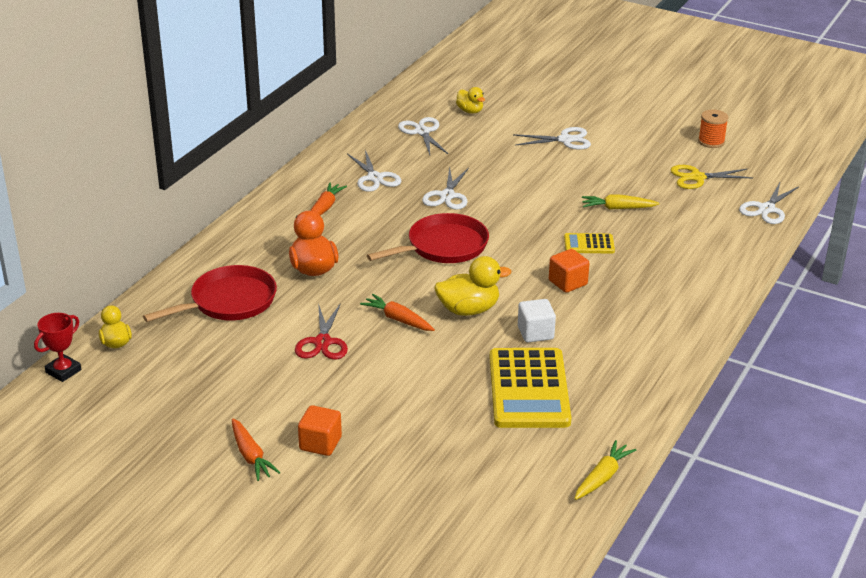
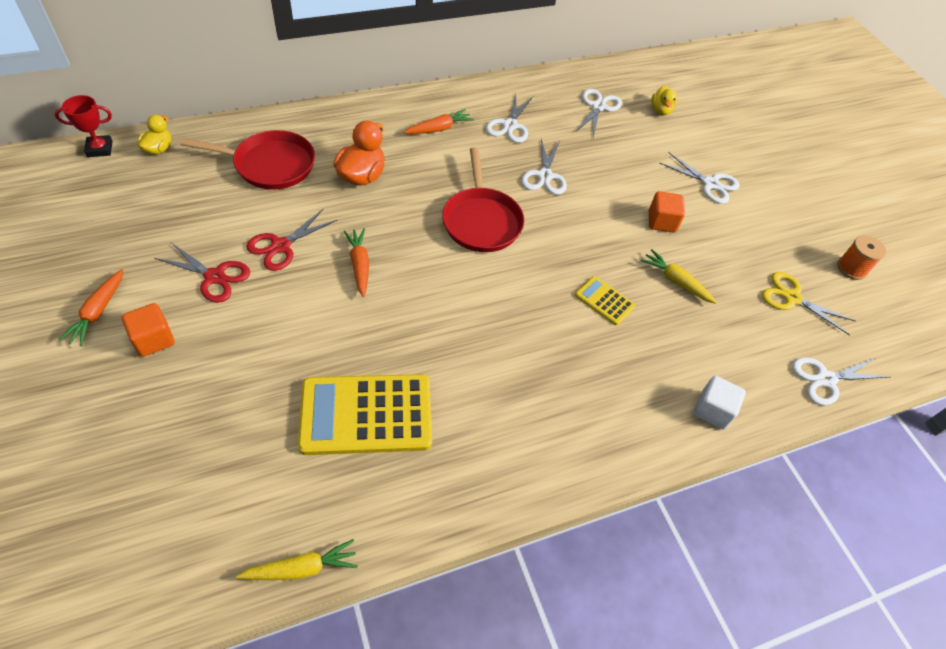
camera: 35 degrees right, 20 degrees up
red pan [367,213,489,263] -> red pan turned 75 degrees clockwise [442,148,524,252]
white scissors [422,167,469,210] -> white scissors turned 45 degrees counterclockwise [521,139,567,195]
yellow duck [434,256,511,316] -> none
yellow calculator [490,348,571,428] -> yellow calculator turned 45 degrees clockwise [298,374,432,455]
white cube [518,299,556,342] -> white cube moved to [694,376,746,429]
orange cube [549,249,590,293] -> orange cube moved to [649,191,685,233]
none -> red scissors [154,242,250,303]

